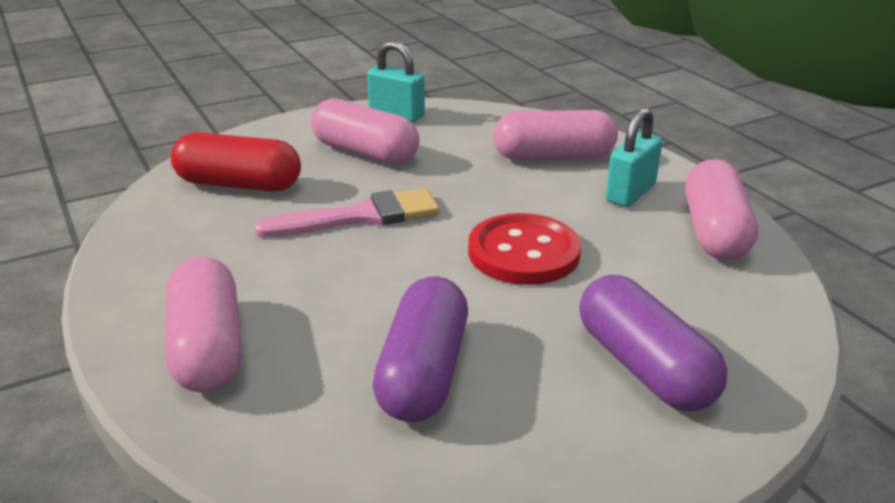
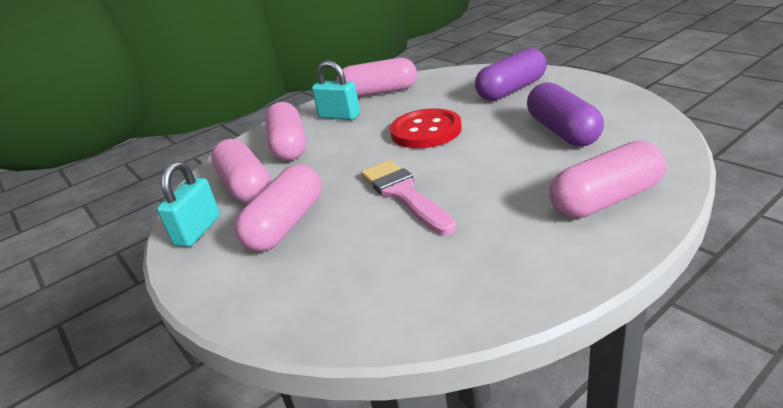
camera: 95 degrees left, 0 degrees up
red capsule [171,132,301,191] -> none
purple capsule [373,276,468,422] -> purple capsule turned 75 degrees clockwise [527,82,604,147]
none -> pink capsule [211,139,271,203]

